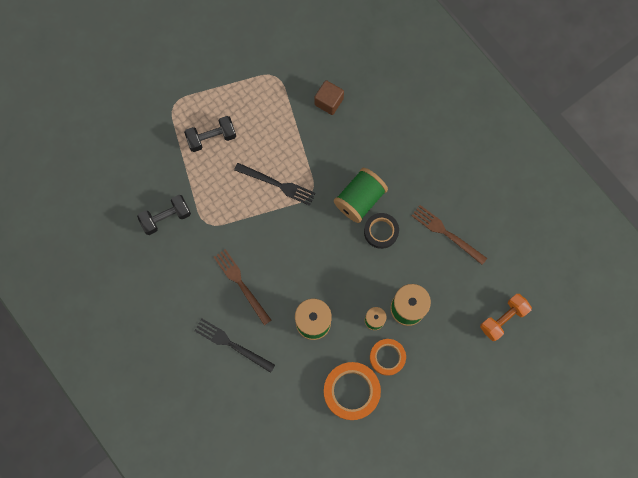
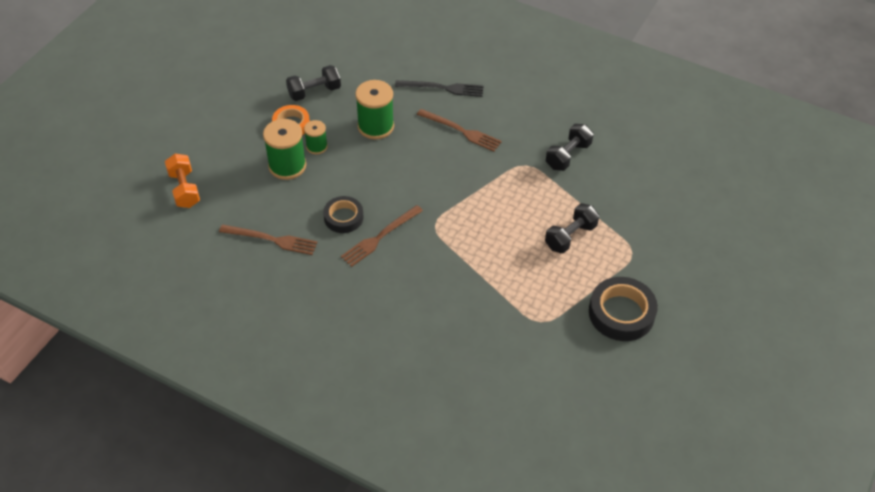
camera: 155 degrees right, 25 degrees down
black fork [234,163,316,206] -> none
brown cube [314,80,344,115] -> none
orange tape [324,362,381,420] -> black dumbbell [286,65,341,101]
green spool [334,168,388,223] -> brown fork [341,205,423,267]
orange dumbbell [480,294,532,341] -> orange dumbbell turned 45 degrees counterclockwise [165,154,200,208]
none -> black tape [589,277,658,341]

